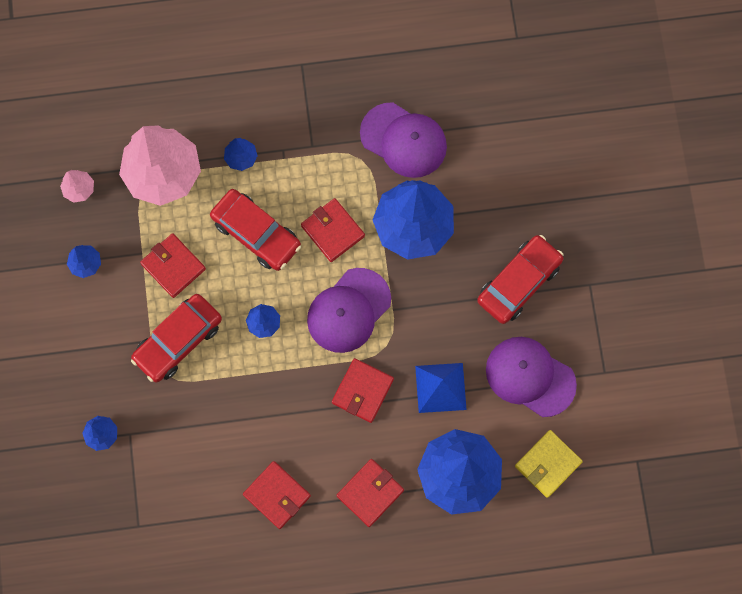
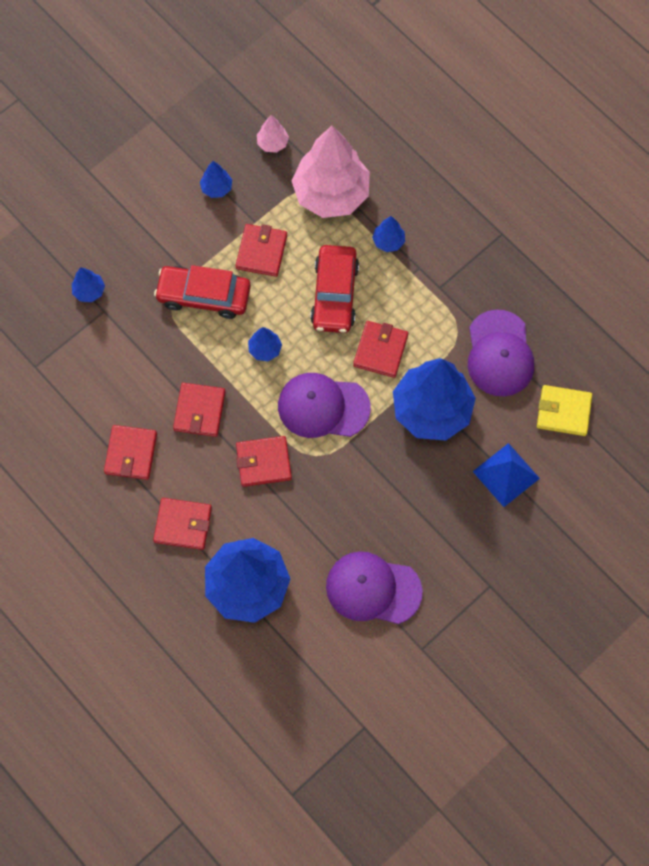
camera: 55 degrees right, 5 degrees down
blue pyramid [415,363,467,413] -> blue pyramid moved to [473,443,540,507]
red car [477,235,563,324] -> none
purple cap [486,337,577,417] -> purple cap turned 75 degrees counterclockwise [326,551,423,624]
yellow wallet [515,430,583,498] -> yellow wallet moved to [537,385,592,436]
none -> red wallet [173,383,226,437]

